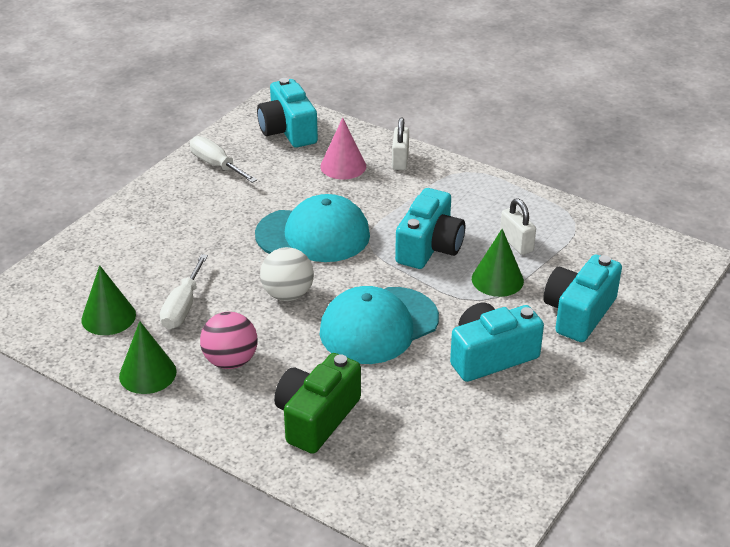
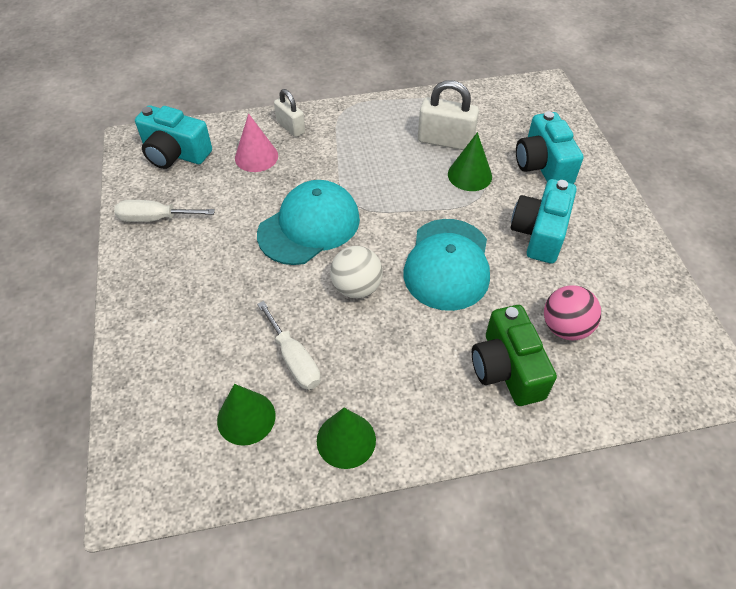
camera: 45 degrees left, 15 degrees up
pink ball [200,312,257,369] -> pink ball moved to [544,285,601,340]
turquoise camera [395,188,465,269] -> none
white padlock [500,198,536,255] -> white padlock [418,80,479,150], size x1.58

